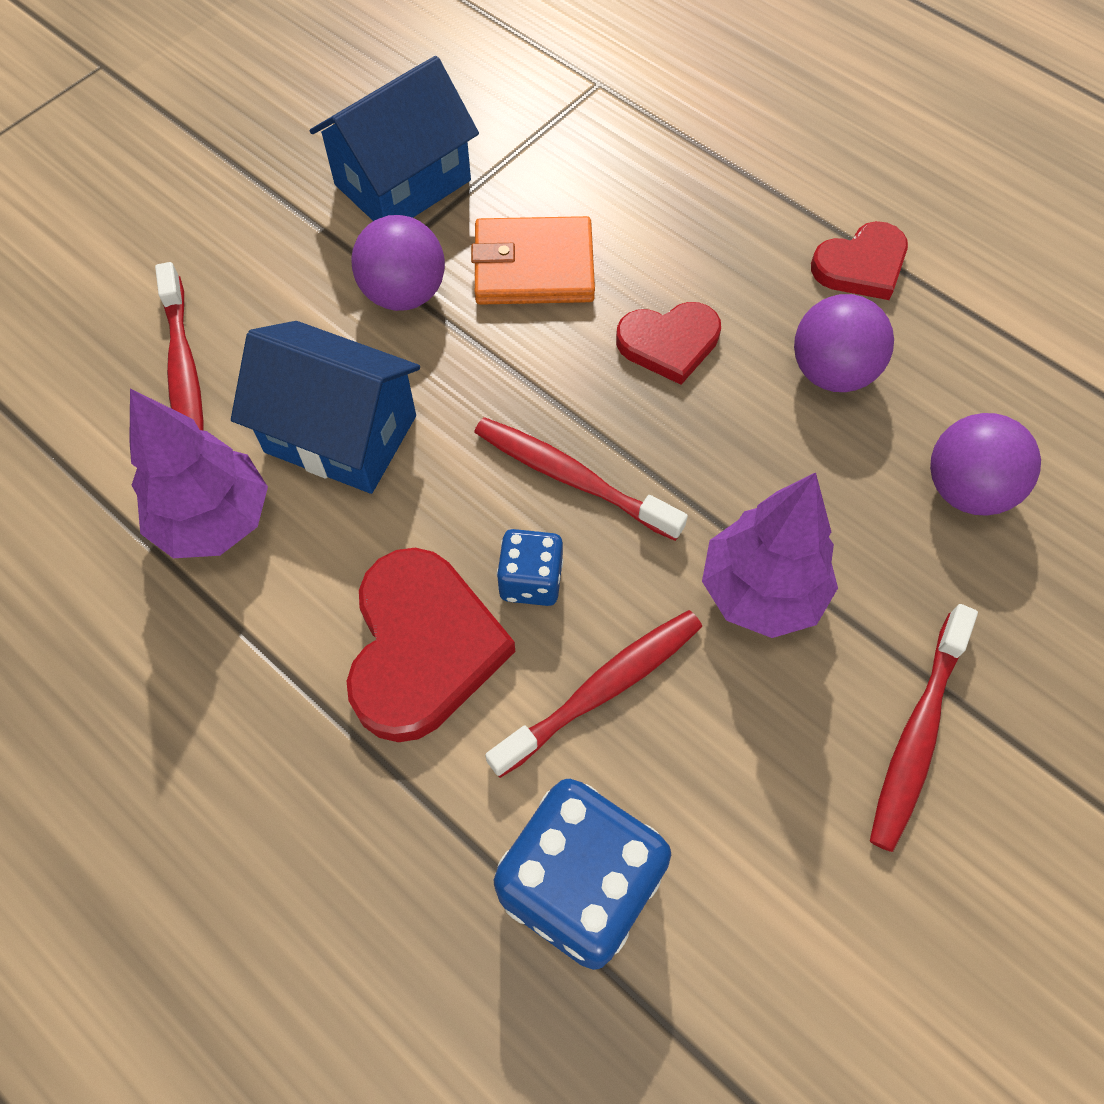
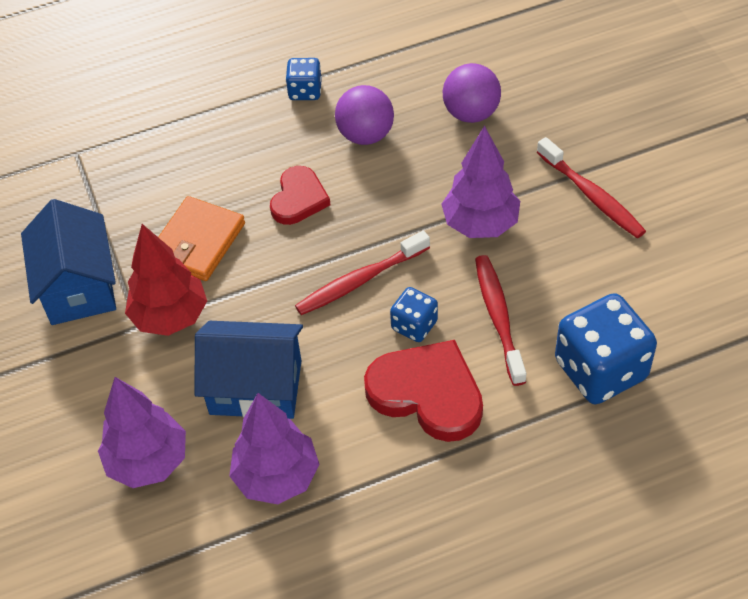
camera: 60 degrees left, 10 degrees down
red toothbrush [155,262,203,430] -> purple tree [98,377,186,488]
blue house [231,321,420,494] -> blue house turned 45 degrees clockwise [194,321,303,419]
purple ball [351,215,445,311] -> red tree [125,224,207,336]
red heart [811,221,908,300] -> blue dice [286,58,322,100]

